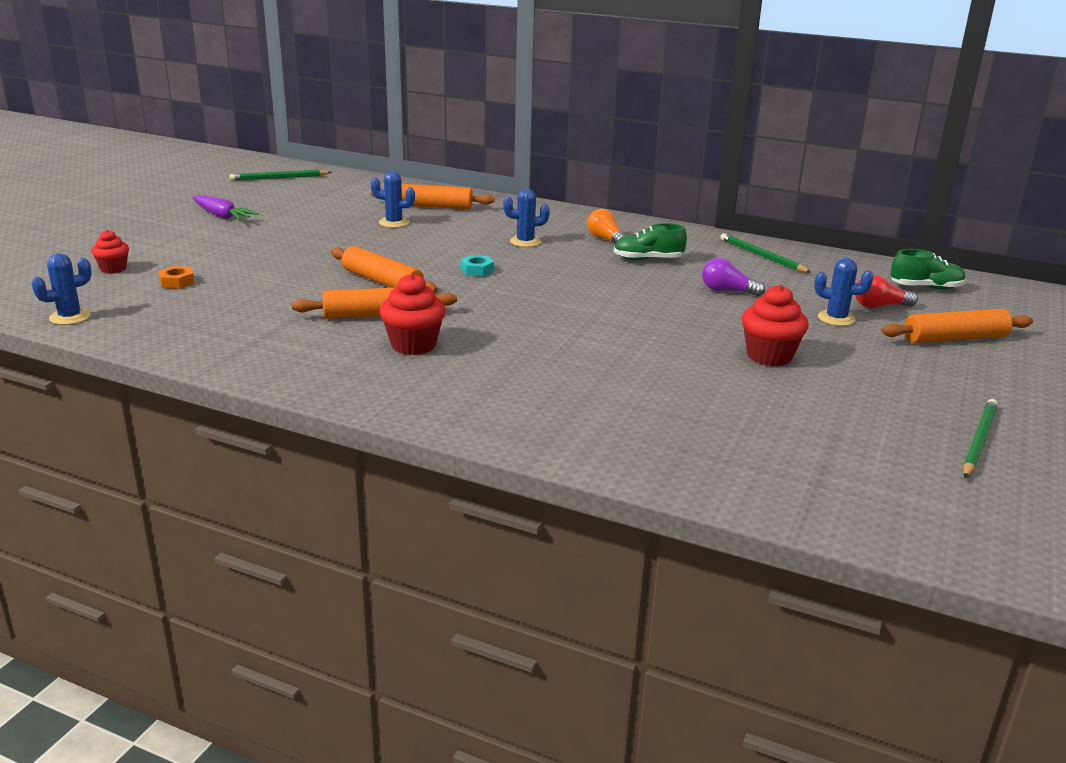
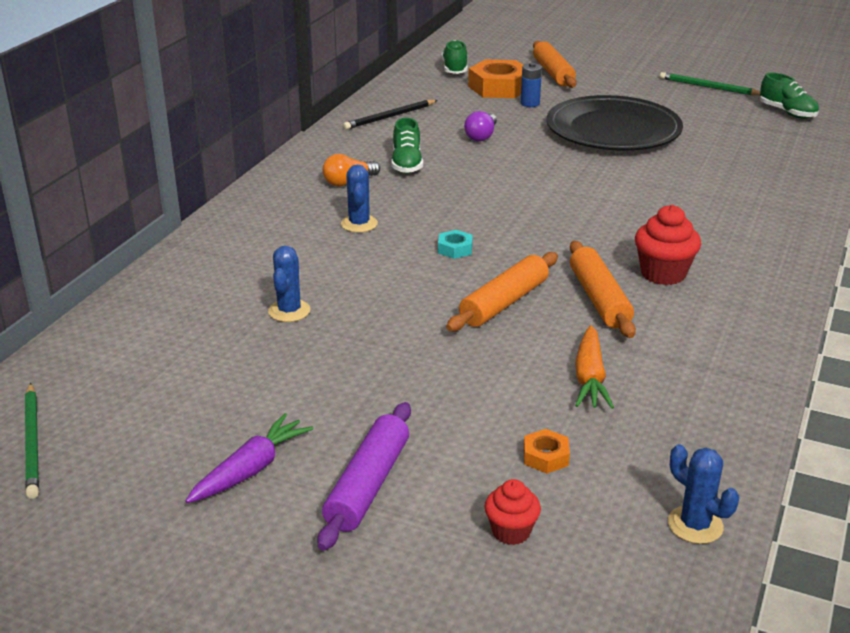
camera: 90 degrees left, 5 degrees up
orange rolling pin [371,184,495,209] -> none
green pencil [720,233,811,273] -> black pencil [343,100,438,130]
red cupcake [741,285,809,366] -> black plate [546,95,683,151]
blue cactus [814,258,874,326] -> blue battery [521,63,542,107]
red light bulb [855,275,918,308] -> orange nut [468,59,523,98]
none -> purple rolling pin [317,402,411,551]
none -> orange carrot [575,325,614,409]
none -> green shoe [760,73,819,119]

